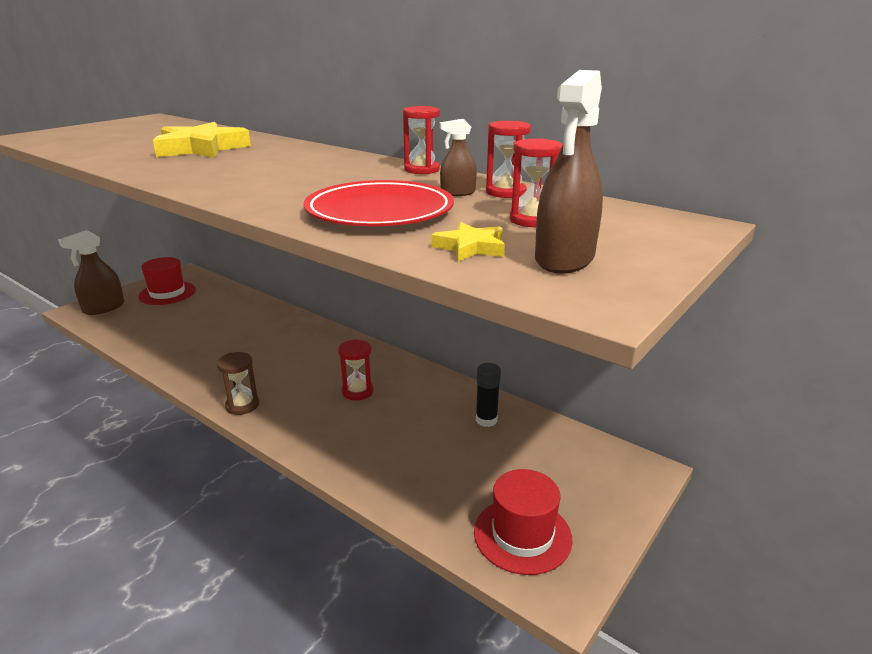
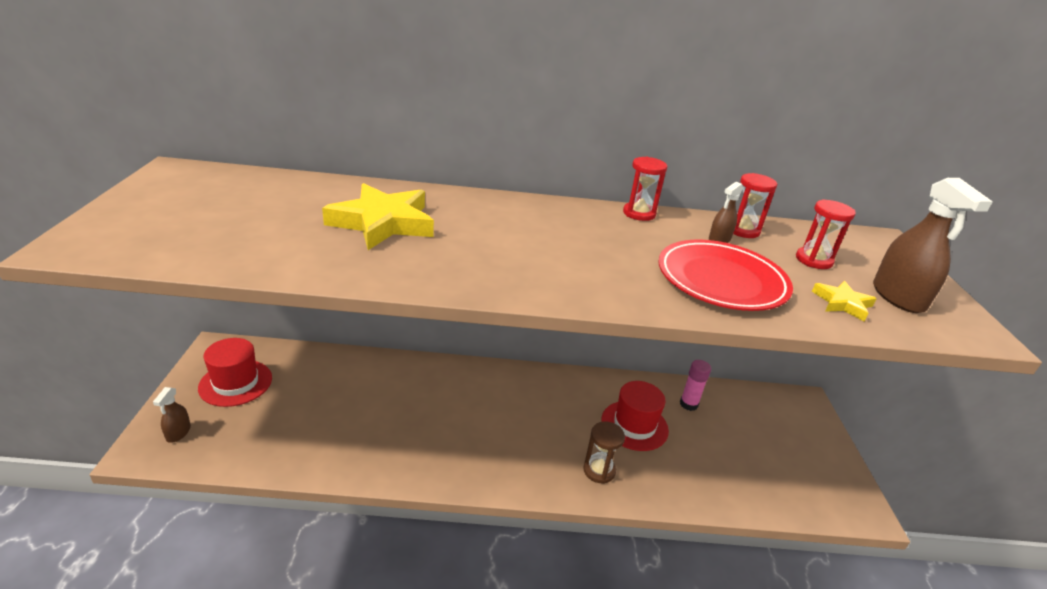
camera: 40 degrees left, 5 degrees up
brown spray bottle [58,230,124,315] -> brown spray bottle [153,387,191,443], size x0.54
brown hourglass [217,352,259,415] -> brown hourglass moved to [583,421,625,484]
red hourglass [338,339,374,400] -> none
red hat [474,469,573,575] -> red hat moved to [601,381,669,451]
black glue stick [476,363,501,427] -> pink glue stick [680,360,711,411]

